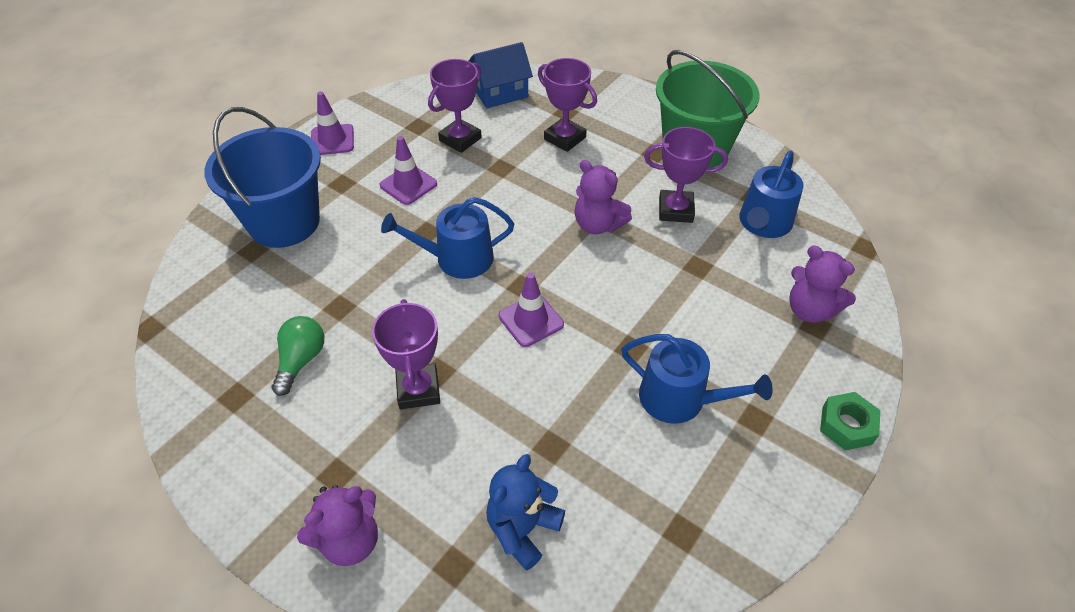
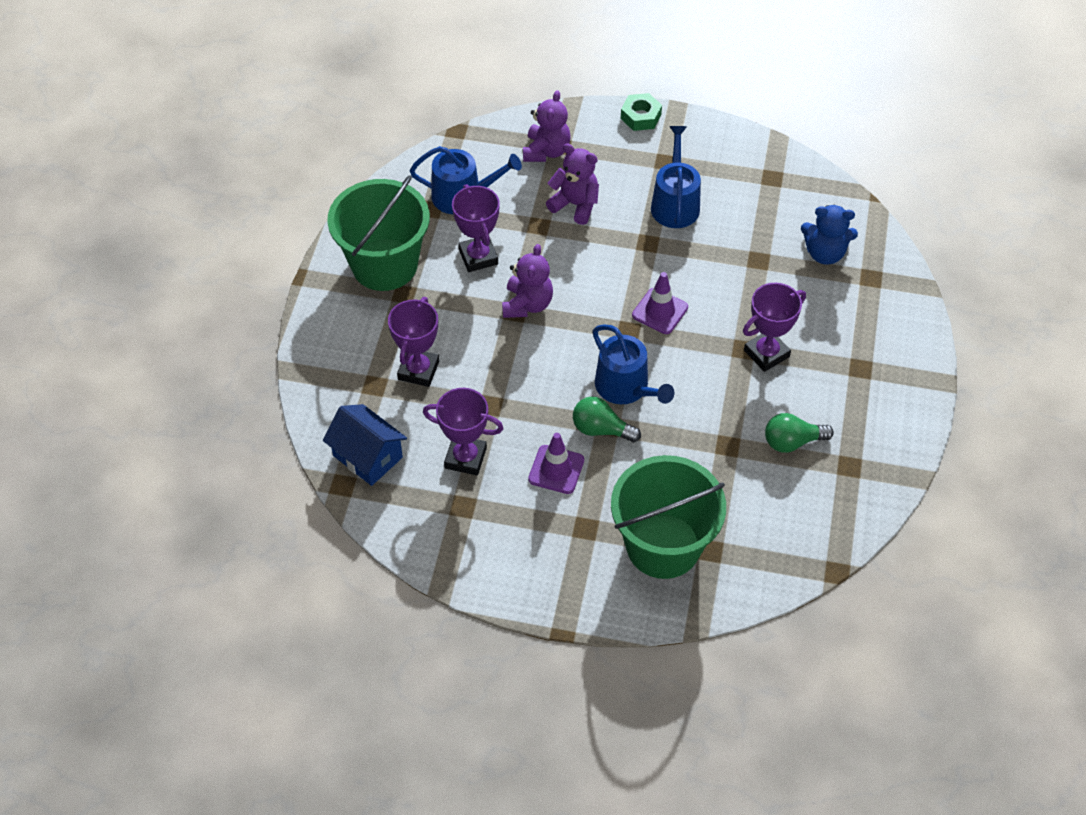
camera: 115 degrees left, 5 degrees up
blue bucket [204,107,321,248] -> green bucket [611,455,726,579]
purple teddy bear [297,485,378,566] -> purple teddy bear moved to [546,143,599,225]
purple traffic cone [311,92,354,155] -> none
none -> green light bulb [573,396,641,442]

